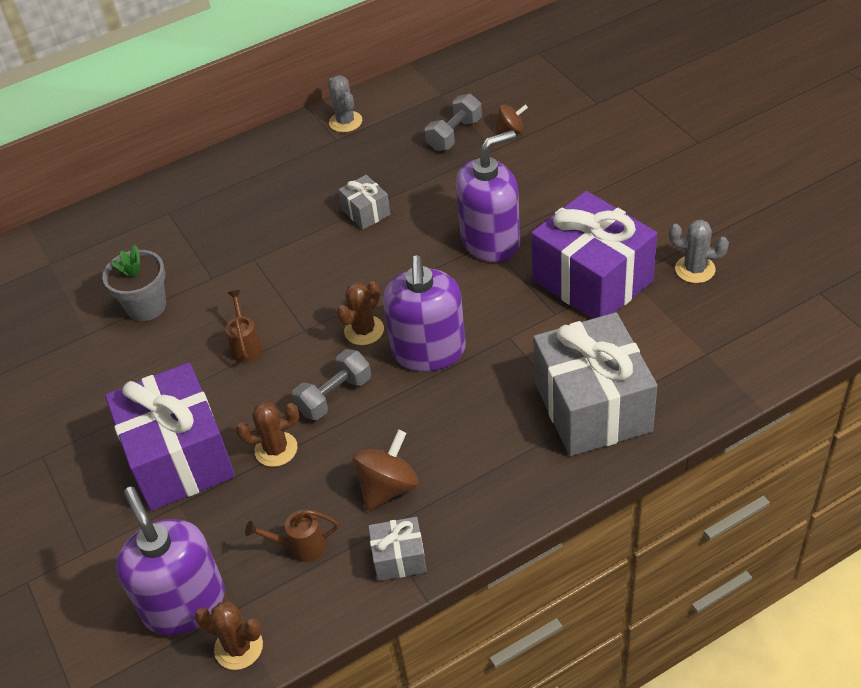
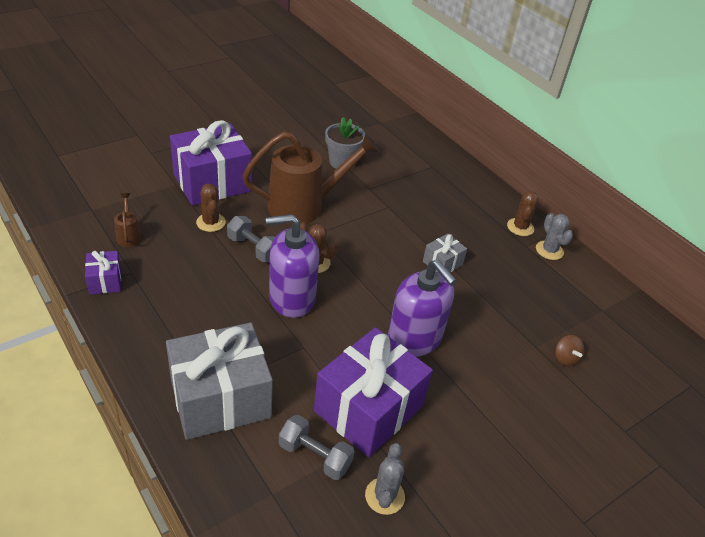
camera: 75 degrees right, 5 degrees down
purple soap dispenser [116,486,225,635] -> none
brown cactus [194,602,263,670] -> brown cactus moved to [507,191,539,236]
brown watering can [226,290,263,363] -> brown watering can [242,132,379,225], size x2.44
grey cactus [328,75,362,132] -> grey cactus turned 75 degrees counterclockwise [536,213,573,260]
brown spinning top [352,430,419,511] -> none
grey gift [368,517,427,581] -> purple gift [85,251,121,295]
grey dumbbell [425,94,482,151] -> grey dumbbell moved to [279,415,355,480]

